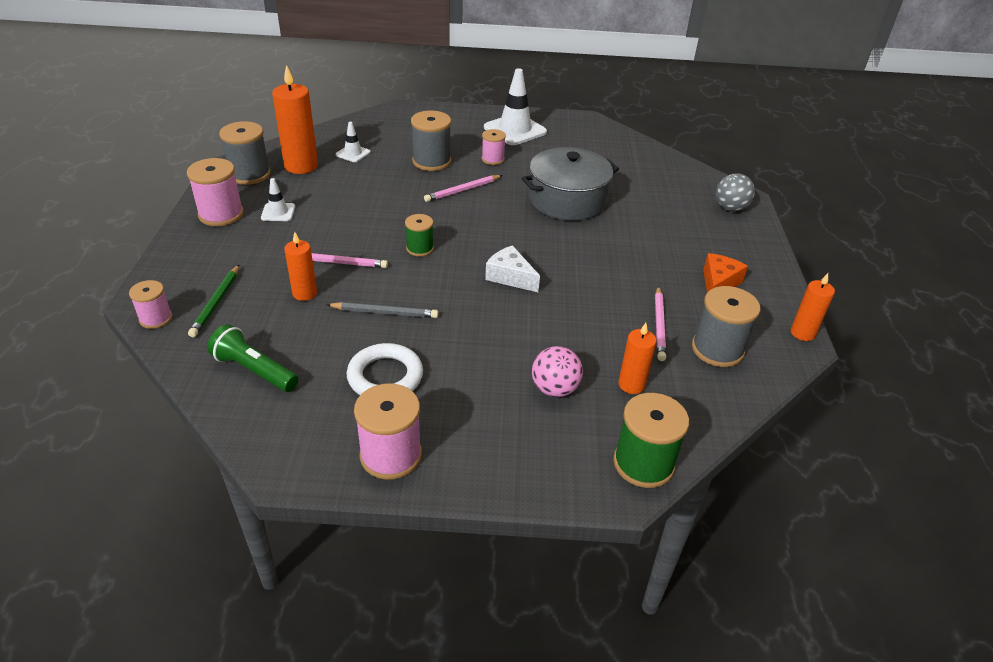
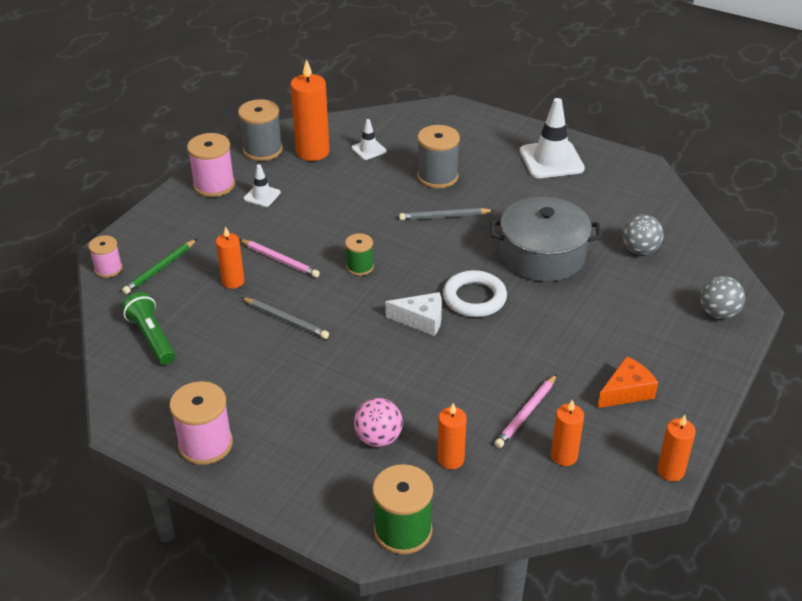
camera: 30 degrees right, 0 degrees up
white ring [347,343,423,395] -> white ring moved to [443,270,507,317]
pink pencil [424,175,503,202] -> grey pencil [399,208,495,220]
pink spool [482,129,506,165] -> none
white cheese [485,245,540,292] -> white cheese turned 120 degrees clockwise [385,292,442,336]
grey spool [692,286,760,367] -> orange candle [551,399,584,466]
none -> grey ball [622,215,664,255]

